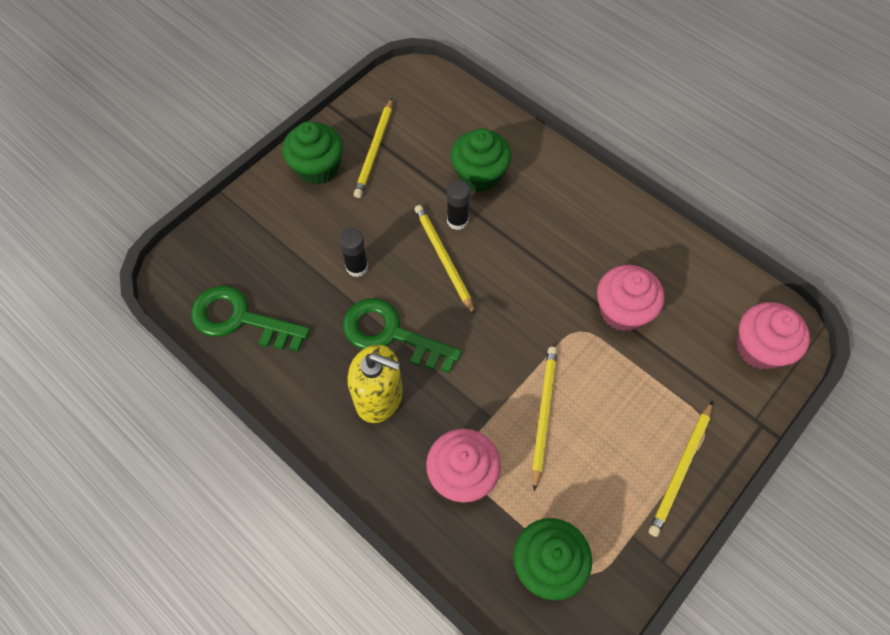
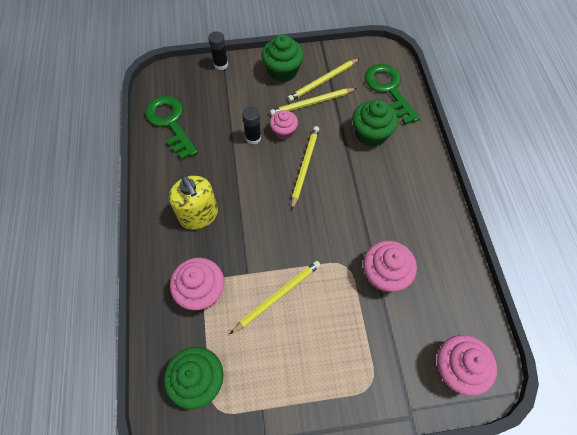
camera: 40 degrees right, 0 degrees up
green key [343,298,462,373] -> green key moved to [365,64,420,125]
black glue stick [447,180,470,230] -> black glue stick moved to [208,31,228,70]
yellow pencil [649,401,713,537] -> yellow pencil moved to [270,88,357,116]
none -> pink cupcake [270,110,298,140]

